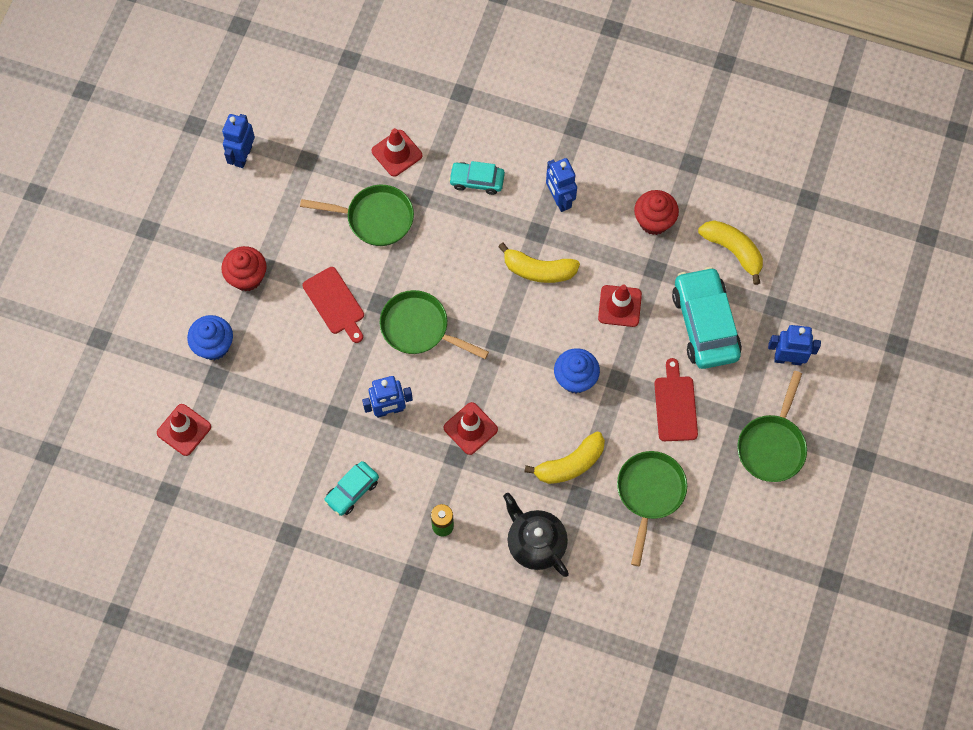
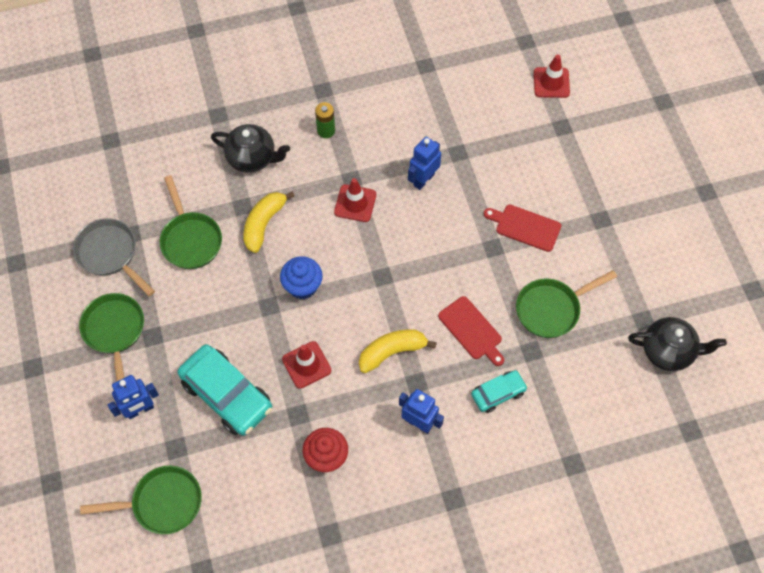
camera: 145 degrees right, 5 degrees down
blue cupcake [187,315,233,360] -> none
red cupcake [221,246,267,291] -> none
blue robot [222,114,255,168] -> none
turquoise car [324,461,379,516] -> none
red traffic cone [372,128,422,177] -> none
green pan [380,290,489,359] -> green pan moved to [80,465,202,534]
red cutting board [654,358,698,441] -> red cutting board moved to [438,296,504,366]
yellow banana [698,220,763,285] -> none
none -> grey pan [73,218,155,297]
none -> black teapot [628,317,727,371]

